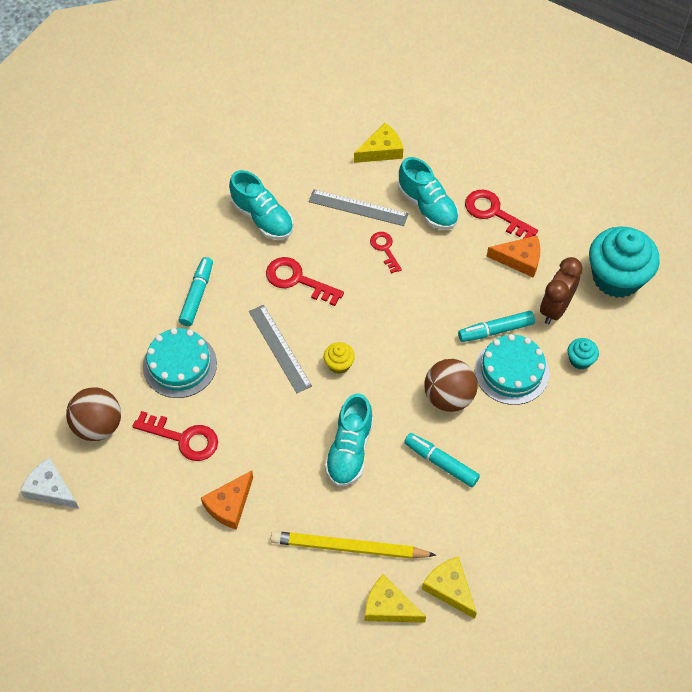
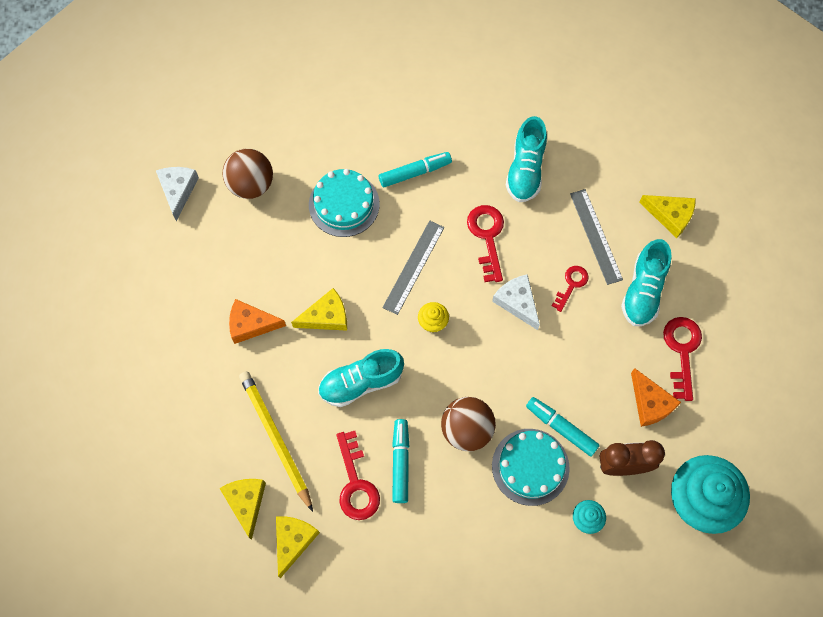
camera: 55 degrees right, 10 degrees up
red key [132,411,218,461] -> red key moved to [336,431,380,520]
none -> yellow cheese [291,288,347,331]
none -> white cheese [492,274,540,330]

